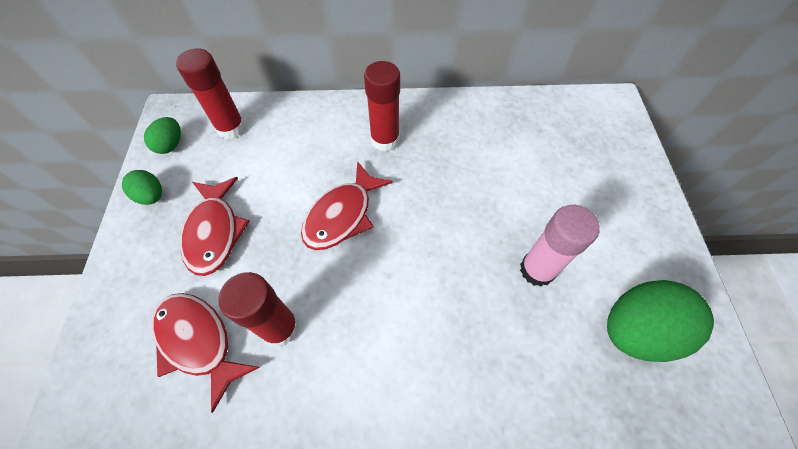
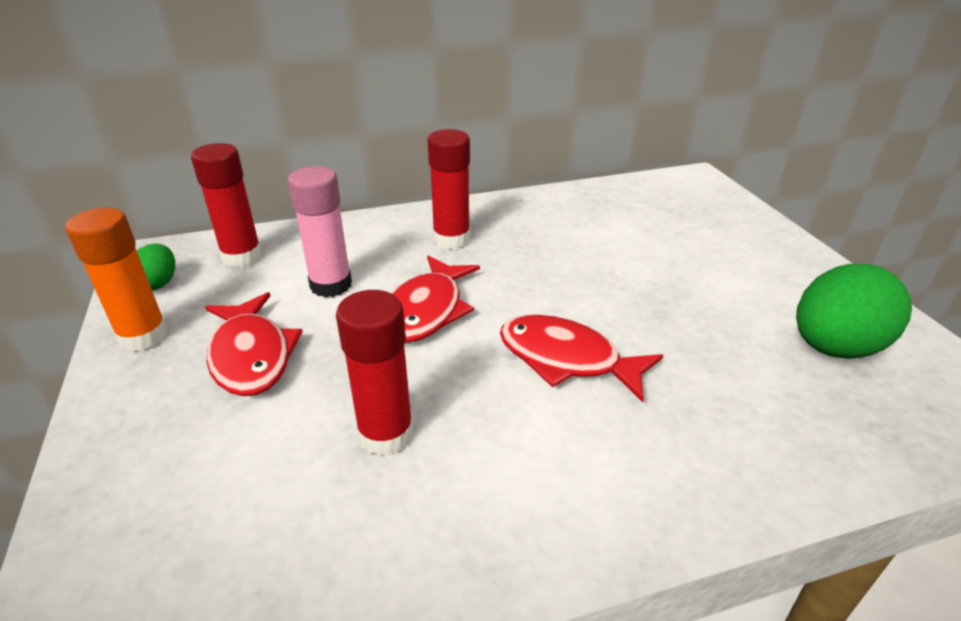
camera: 15 degrees left, 25 degrees down
green egg [122,170,162,205] -> orange glue stick [65,207,168,351]
red fish [151,293,260,413] -> red fish moved to [500,315,663,402]
pink glue stick [520,205,600,287] -> pink glue stick moved to [288,166,352,297]

